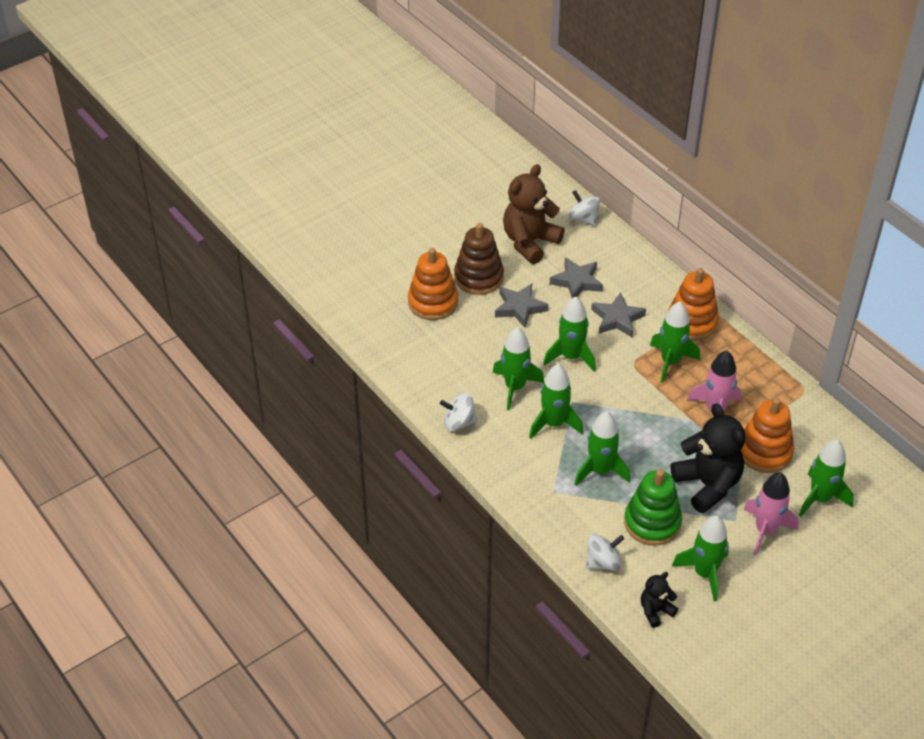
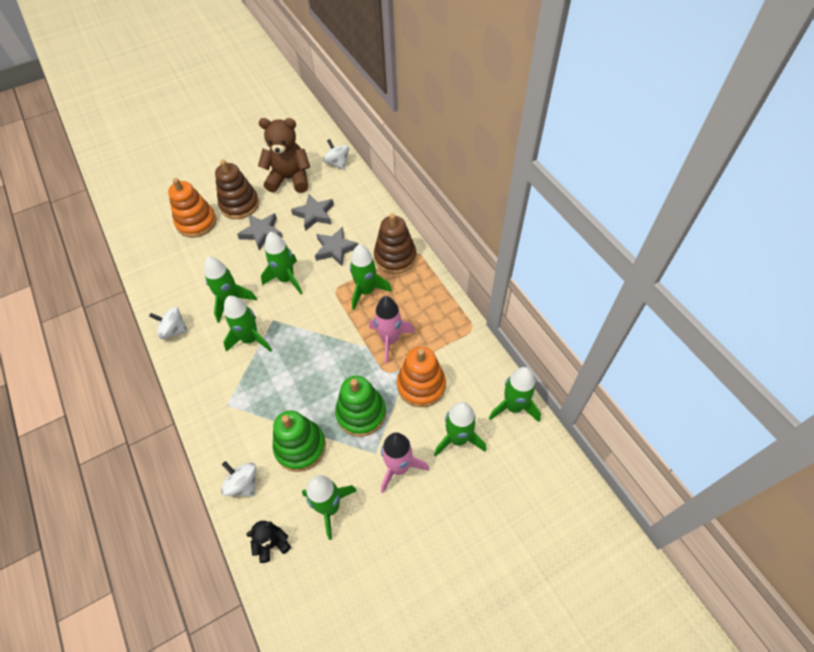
camera: 10 degrees right, 10 degrees up
brown teddy bear [503,164,565,264] -> brown teddy bear turned 45 degrees clockwise [258,118,310,193]
green rocket [574,411,630,486] -> green rocket moved to [489,367,541,422]
white spinning top [586,534,624,571] -> white spinning top turned 120 degrees counterclockwise [221,461,256,496]
orange stacking toy [668,268,719,341] -> brown stacking toy [374,213,416,274]
black teddy bear [671,403,745,513] -> green stacking toy [335,376,386,437]

